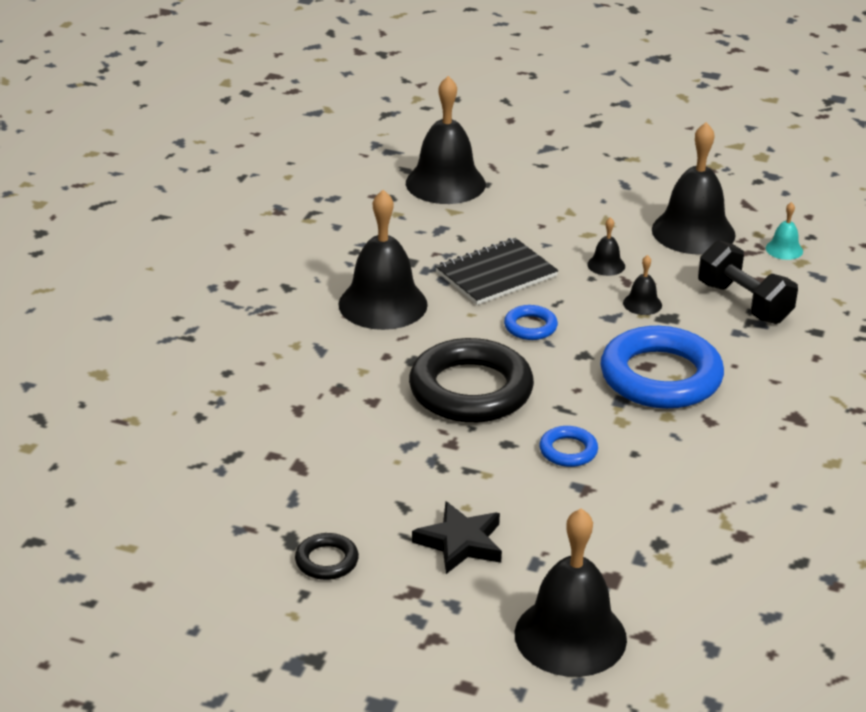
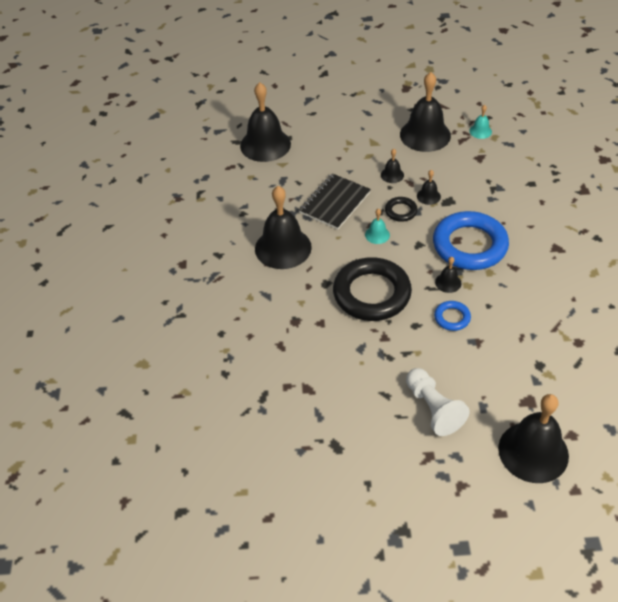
camera: 20 degrees left, 15 degrees up
black ring [295,533,359,580] -> black ring moved to [385,197,418,222]
black star [412,502,502,574] -> white pawn [406,368,470,436]
blue ring [504,305,558,340] -> turquoise bell [365,208,390,244]
black dumbbell [698,240,798,324] -> none
none -> black bell [435,257,461,293]

